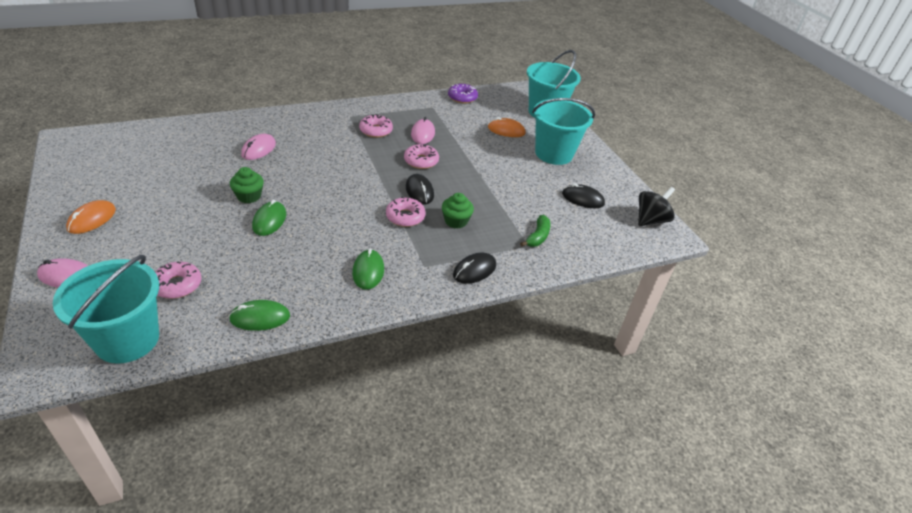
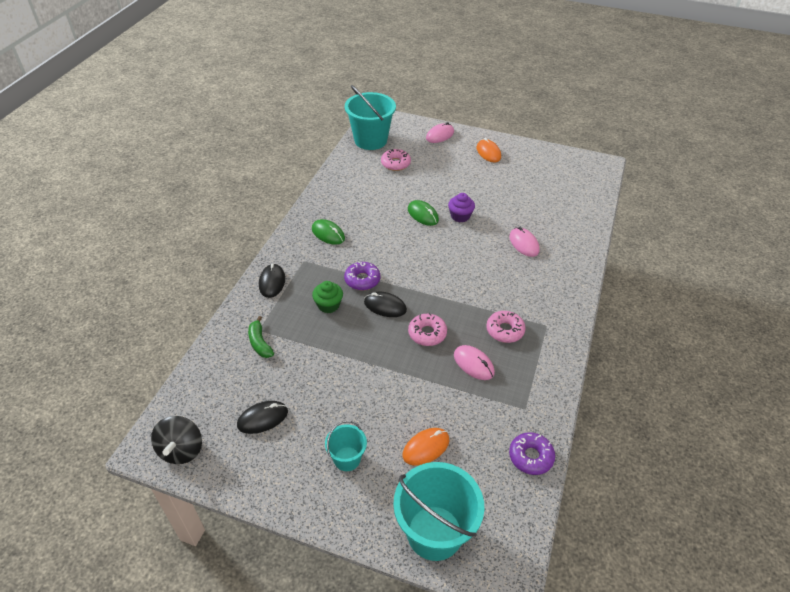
camera: 135 degrees right, 5 degrees up
green mouse [229,300,290,331] -> none
green cupcake [230,167,264,203] -> purple cupcake [448,193,475,223]
pink donut [386,197,426,227] -> purple donut [344,261,380,290]
turquoise bucket [532,98,595,165] -> turquoise bucket [325,421,367,471], size x0.52

